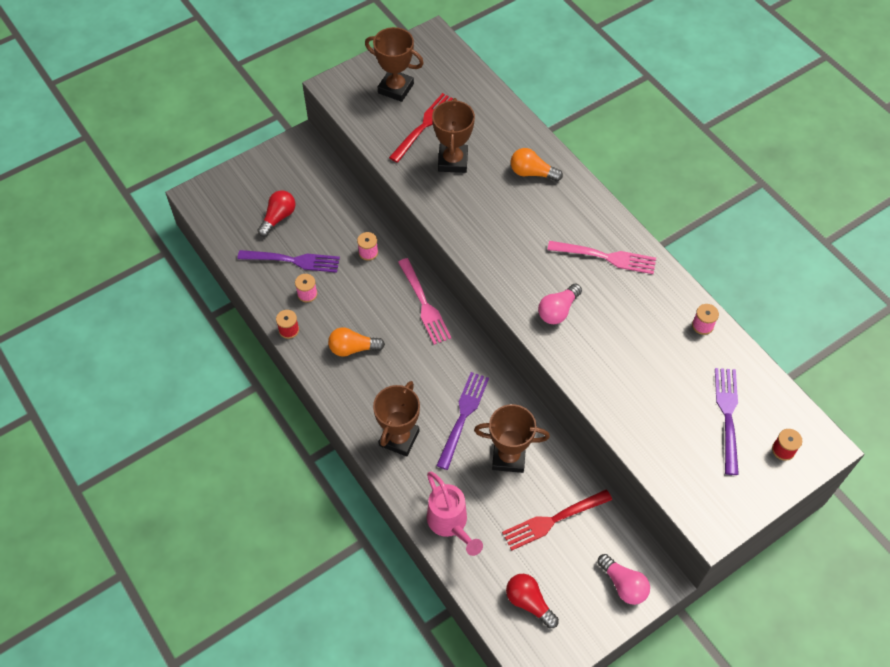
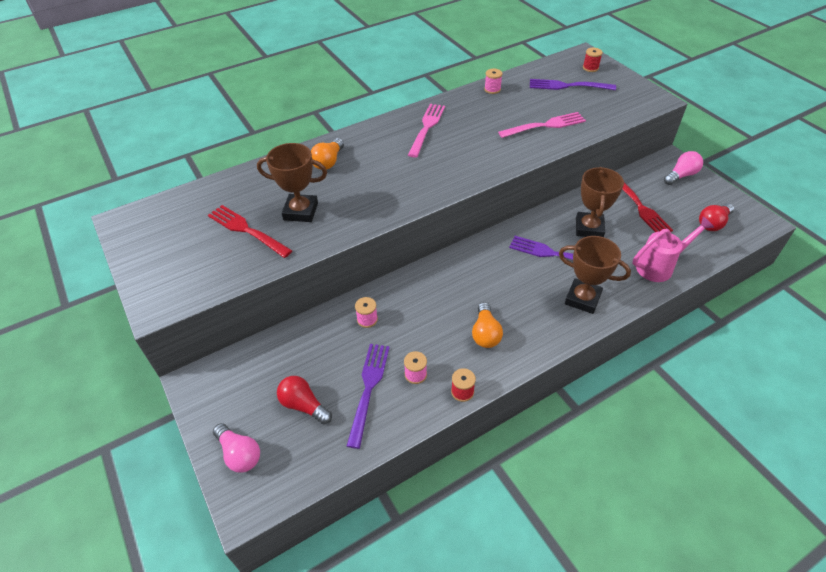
camera: 85 degrees left, 10 degrees down
brown trophy [365,27,424,102] -> none
pink fork [398,258,452,345] -> pink fork moved to [498,112,586,138]
pink light bulb [538,284,582,324] -> pink light bulb moved to [213,423,260,473]

